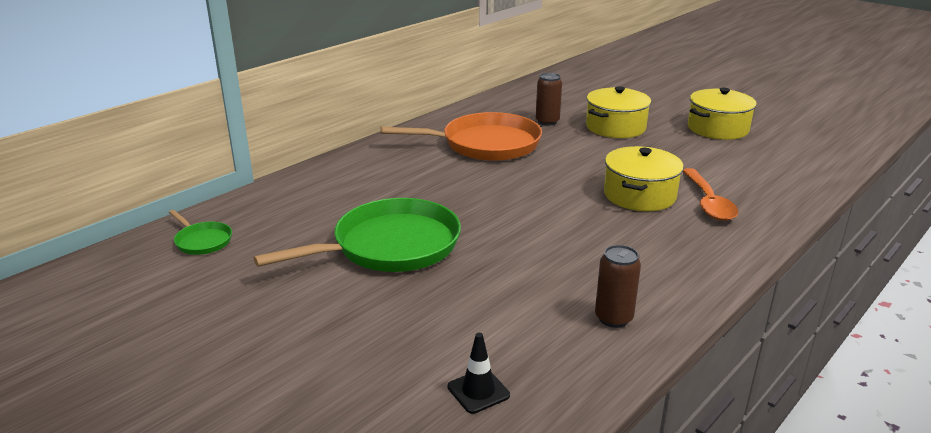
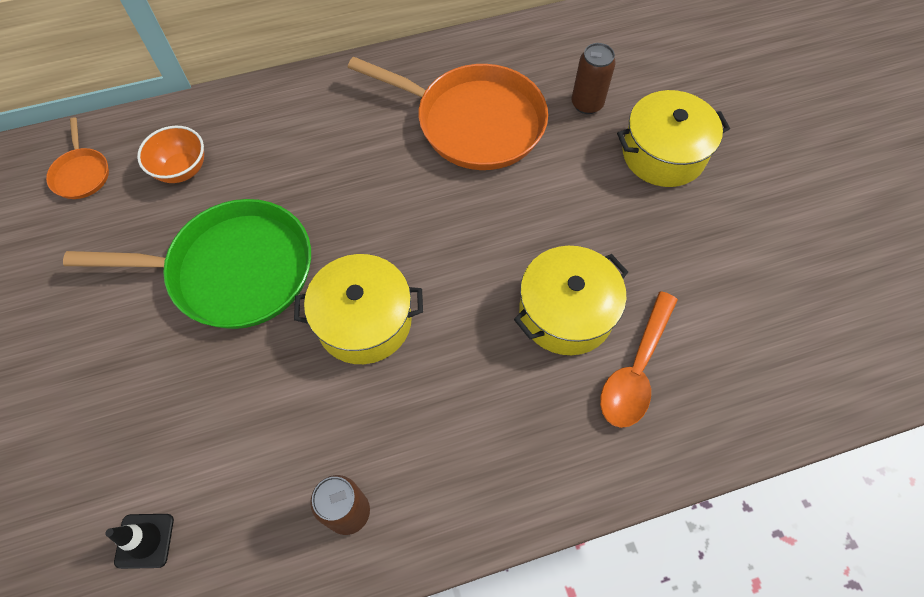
camera: 30 degrees right, 35 degrees up
green pan [169,210,232,255] -> orange pan [46,117,109,199]
yellow pot [688,88,757,140] -> yellow pot moved to [294,254,423,364]
none -> orange bowl [137,126,204,183]

